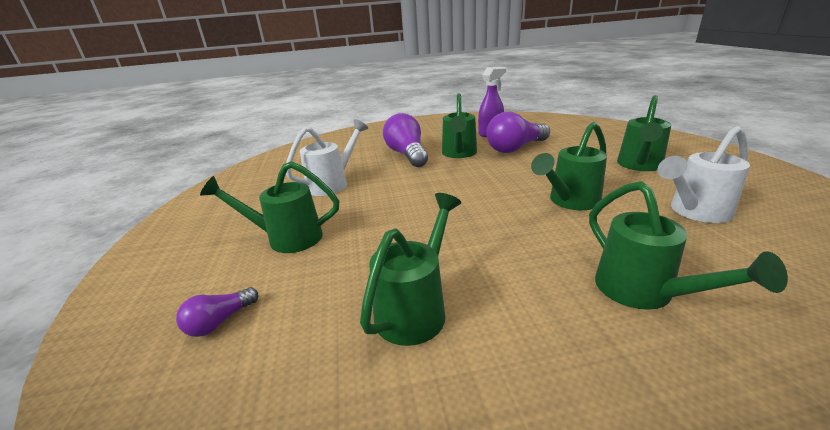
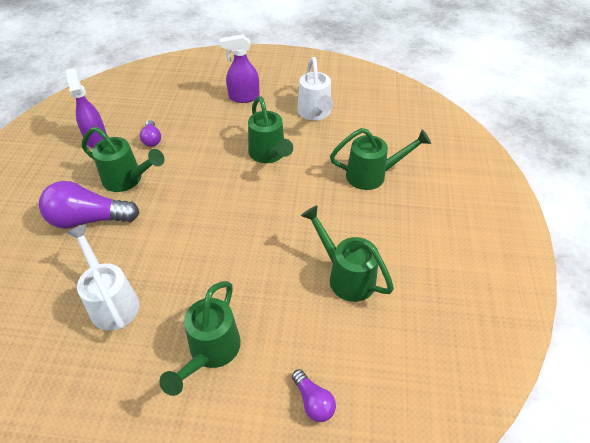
camera: 75 degrees left, 20 degrees up
purple light bulb [486,112,550,153] -> purple light bulb [140,120,161,147], size x0.51
green watering can [617,95,672,171] -> purple spray bottle [220,34,259,103]

